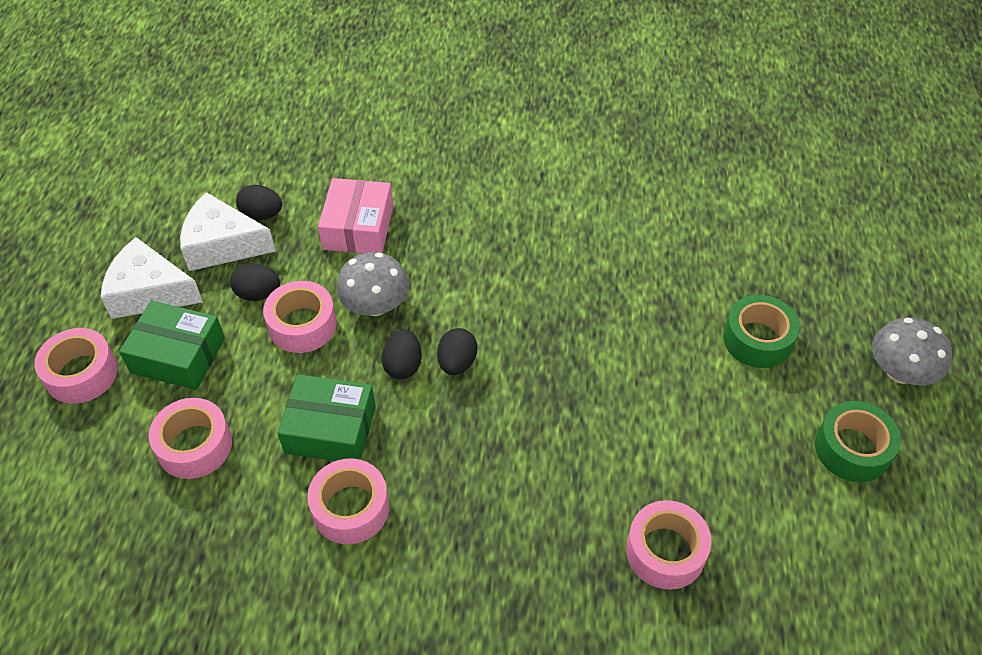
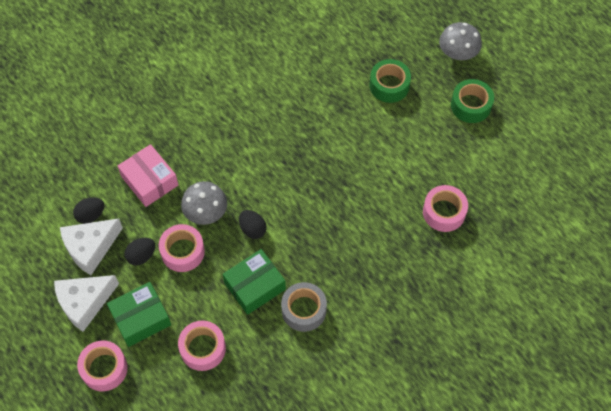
camera: 45 degrees left, 10 degrees up
pink tape [307,459,389,544] -> grey tape [281,282,327,332]
black egg [437,328,477,375] -> none

